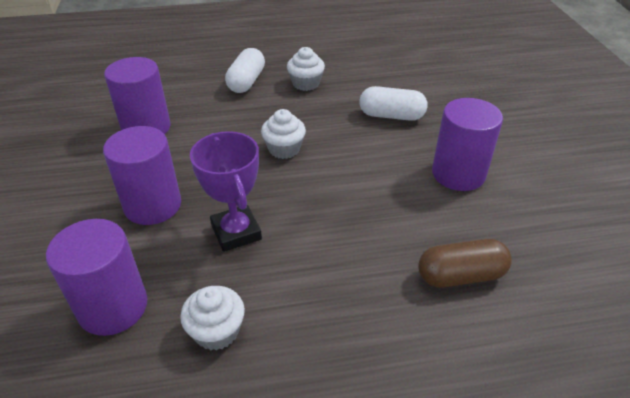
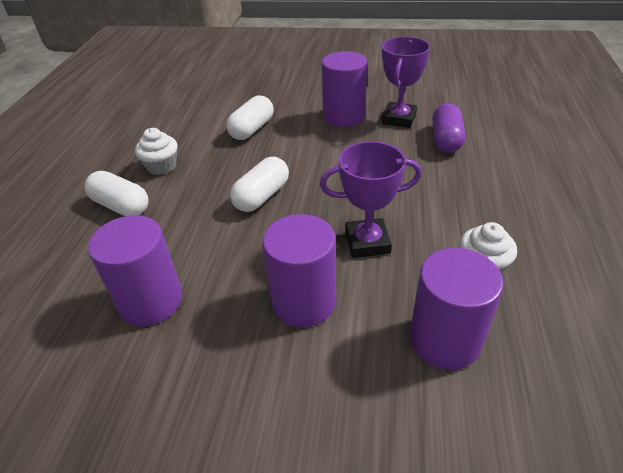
camera: 70 degrees left, 0 degrees up
white cupcake [261,109,306,159] -> white capsule [230,157,289,212]
brown capsule [418,239,512,288] -> purple capsule [432,103,465,153]
none -> purple trophy [382,37,430,128]

